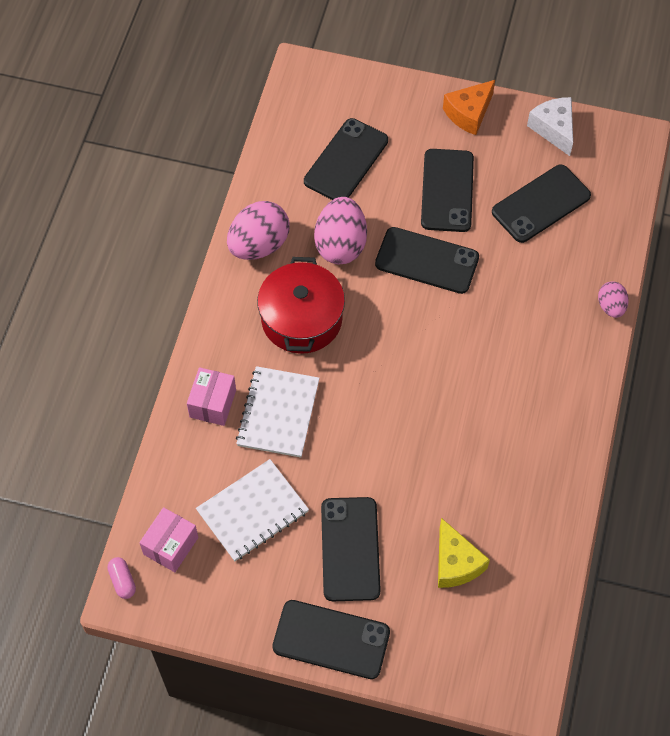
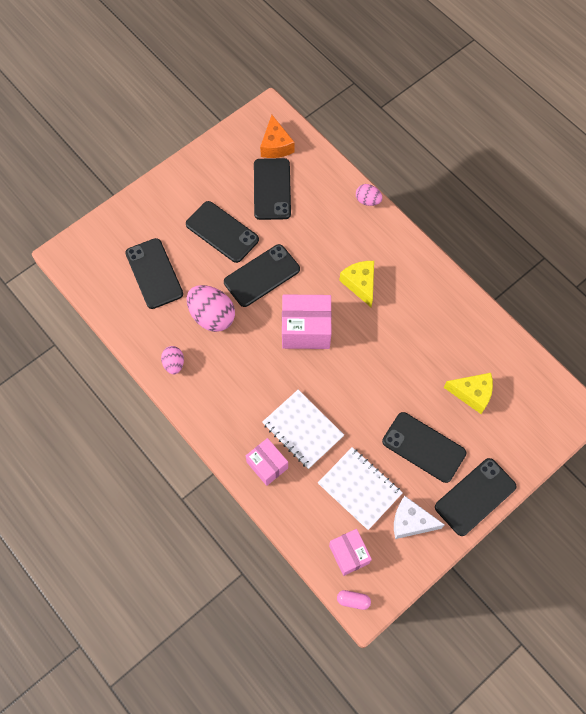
camera: 55 degrees left, 5 degrees up
white notebook [196,459,309,561] -> white notebook turned 45 degrees counterclockwise [318,447,403,530]
pink egg [227,201,289,260] -> pink egg [161,346,184,374], size x0.55
red pot [257,257,345,354] -> none
orange cheese [443,80,495,135] -> orange cheese moved to [260,115,295,158]
white cheese [527,97,573,156] -> white cheese moved to [394,495,445,539]
none -> pink box [282,294,332,349]
none -> yellow cheese [339,261,374,307]

